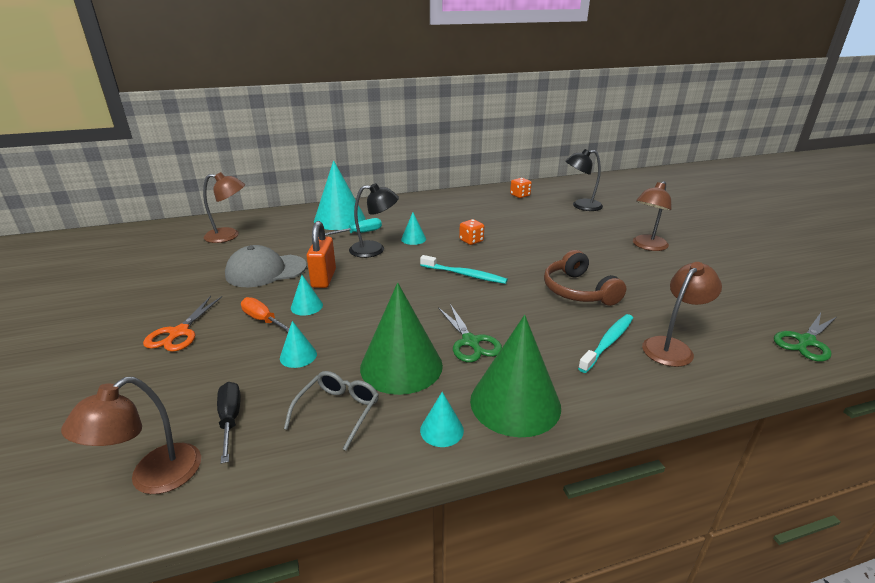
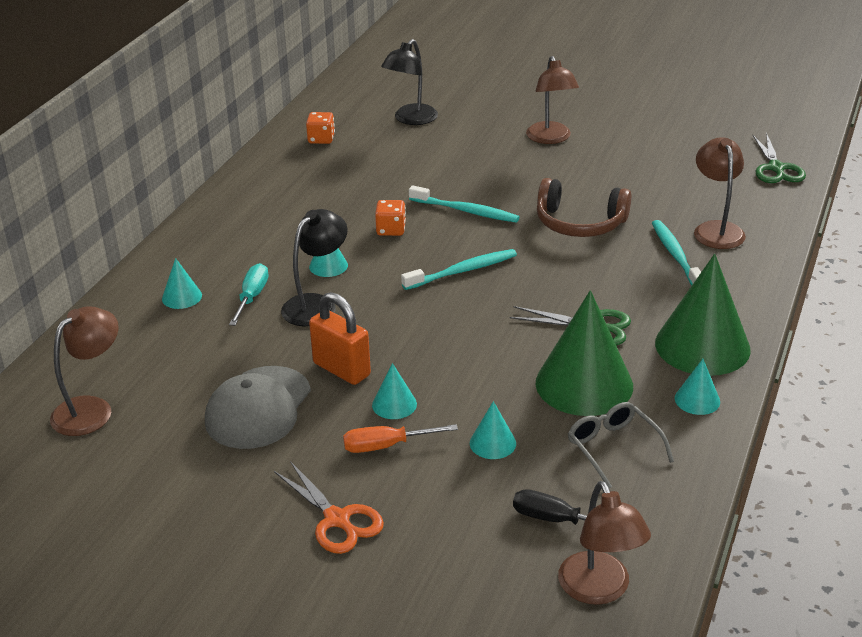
camera: 50 degrees left, 5 degrees up
turquoise cone [314,160,365,230] -> turquoise cone [162,258,202,309], size x0.45
none -> turquoise toothbrush [409,185,519,223]

